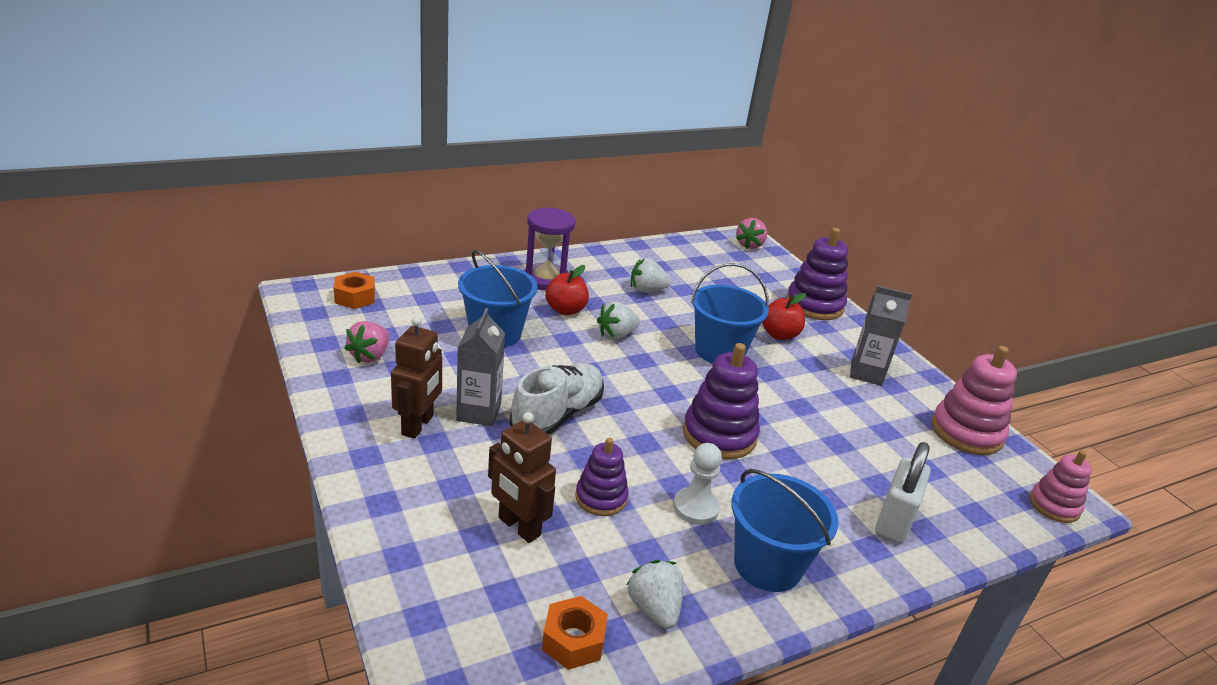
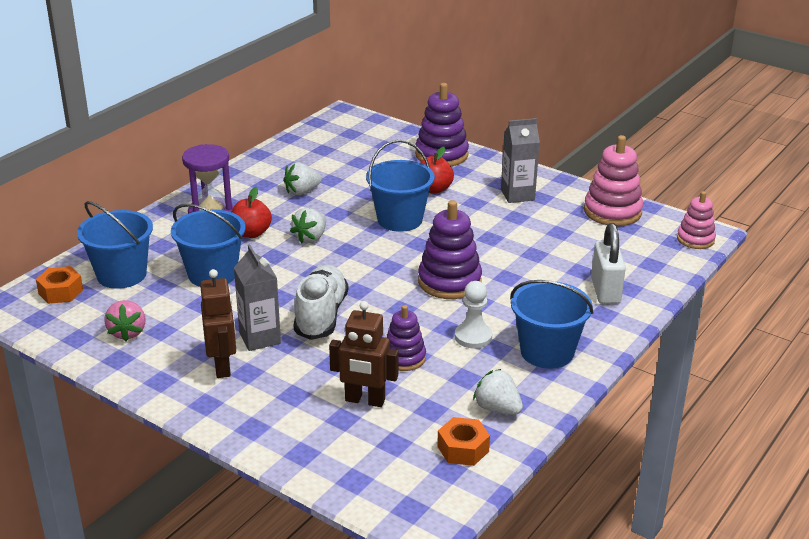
camera: 25 degrees left, 0 degrees up
pink strawberry [736,218,767,249] -> none
none -> blue bucket [77,201,153,289]

